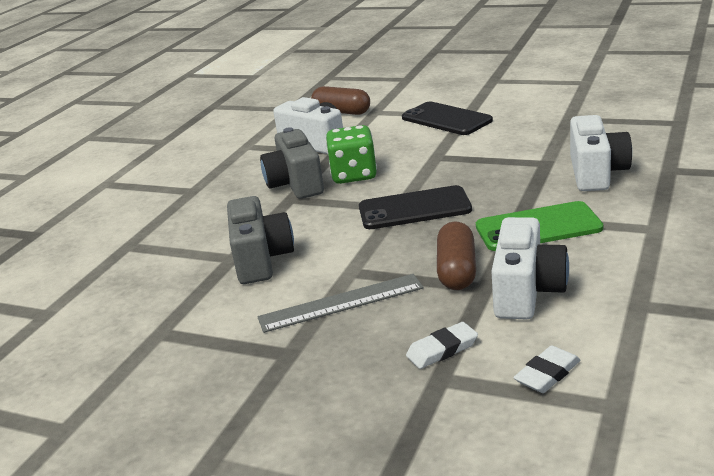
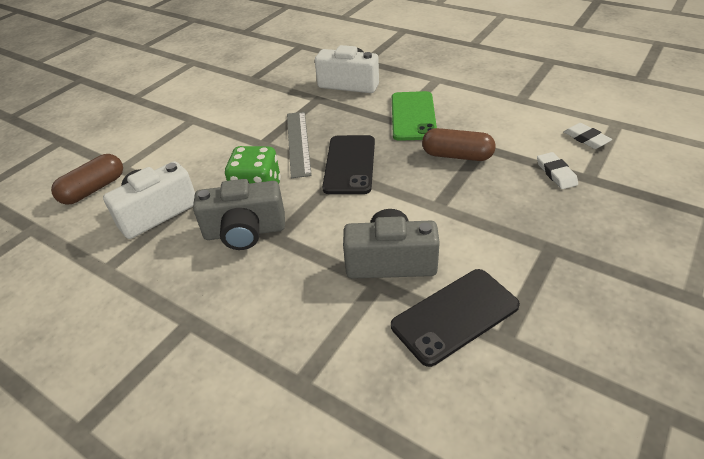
camera: 80 degrees left, 15 degrees up
grey ruler [257,274,424,333] -> grey ruler moved to [287,112,312,178]
black phone [402,101,493,135] -> black phone moved to [391,269,520,367]
white camera [491,217,569,320] -> none

